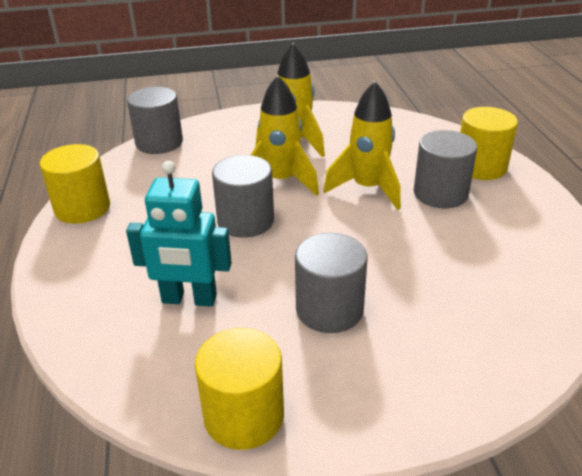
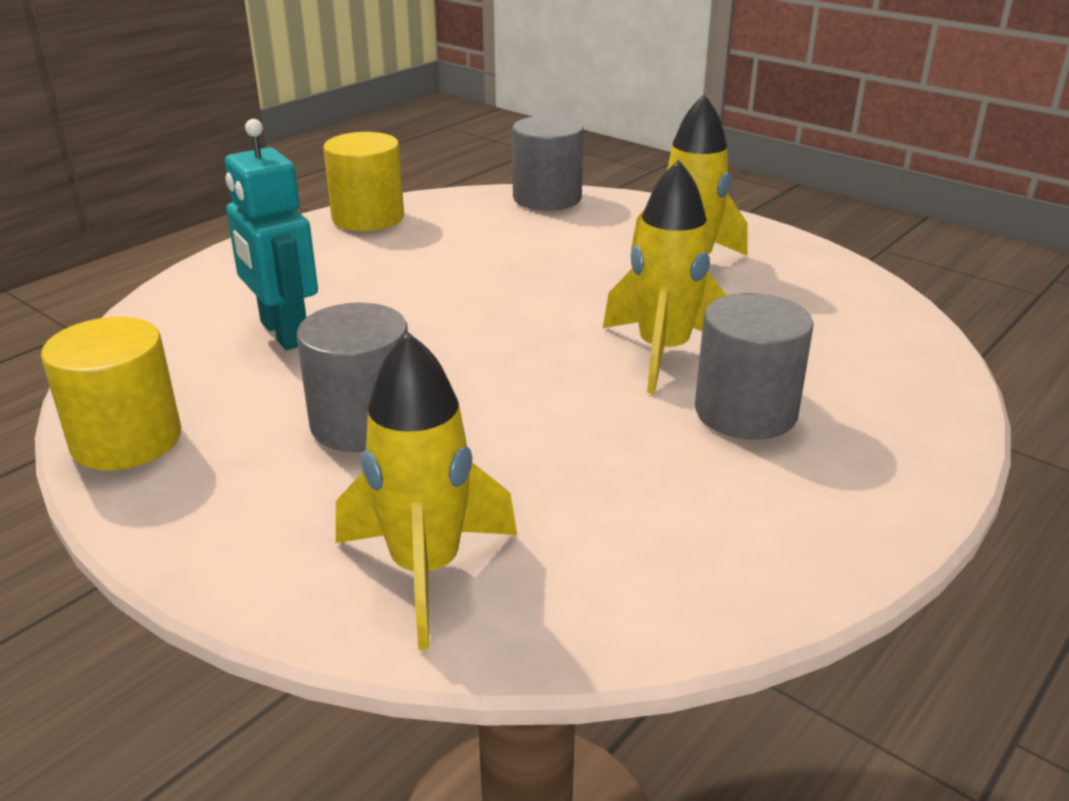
camera: 50 degrees right, 5 degrees down
grey cylinder [212,155,274,238] -> none
yellow rocket [251,75,319,196] -> yellow rocket moved to [336,332,517,650]
yellow cylinder [460,107,518,180] -> none

